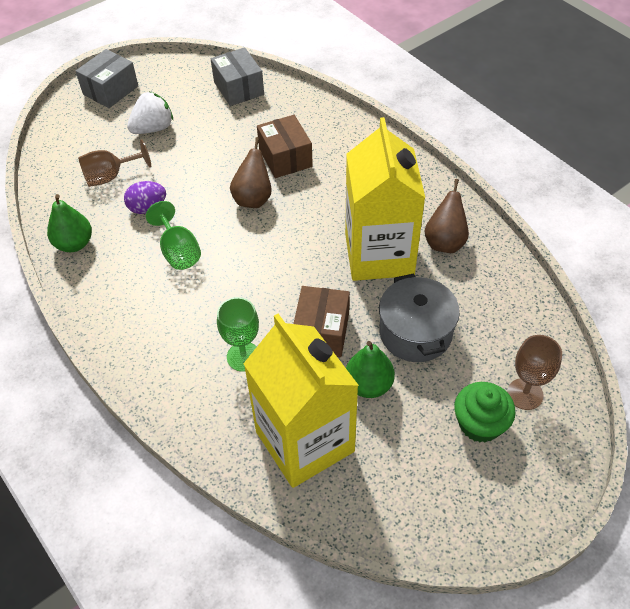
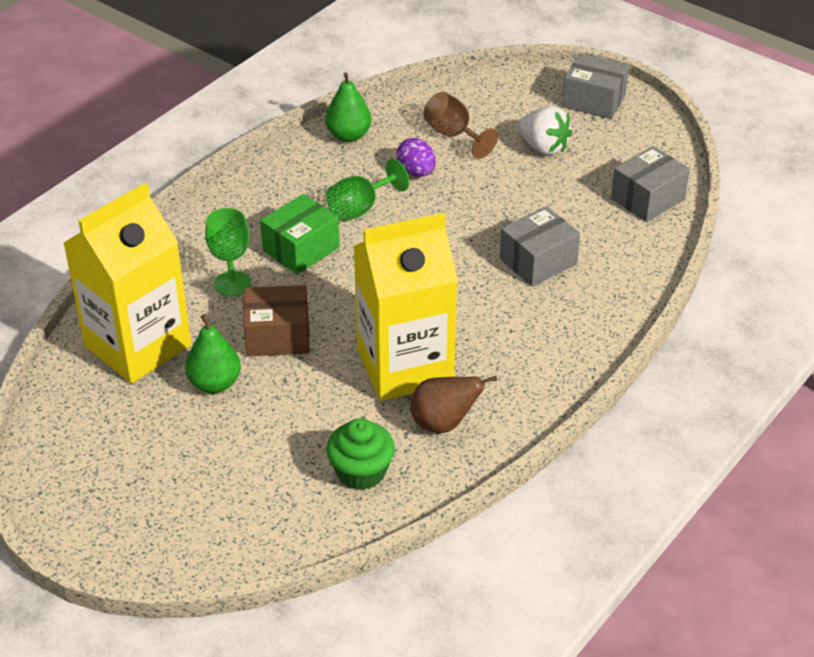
camera: 75 degrees right, 10 degrees down
brown pear [230,137,272,208] -> none
brown box [257,115,313,178] -> grey box [500,206,580,287]
grey pot [379,273,460,362] -> none
green cupcake [454,382,516,443] -> green cupcake moved to [326,418,395,490]
brown goblet [507,335,562,410] -> none
none -> green box [260,194,340,274]

